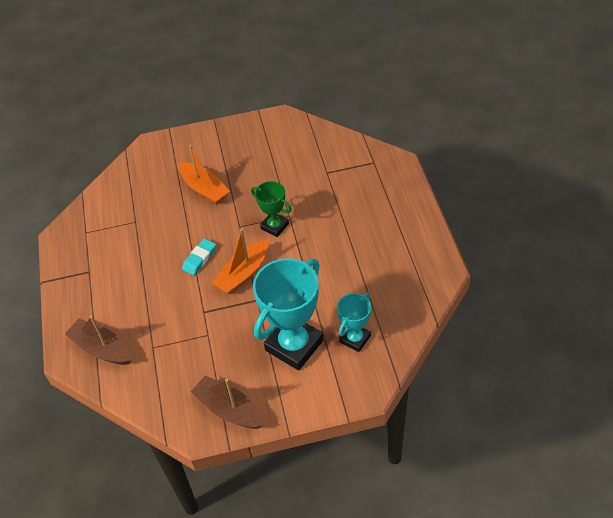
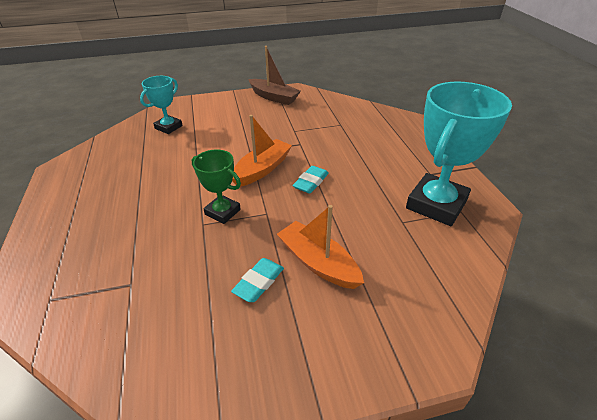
camera: 175 degrees right, 10 degrees down
brown boat [65,316,132,365] -> none
turquoise trophy [253,258,323,370] -> turquoise trophy moved to [406,82,512,226]
none -> turquoise eraser [231,258,284,302]

